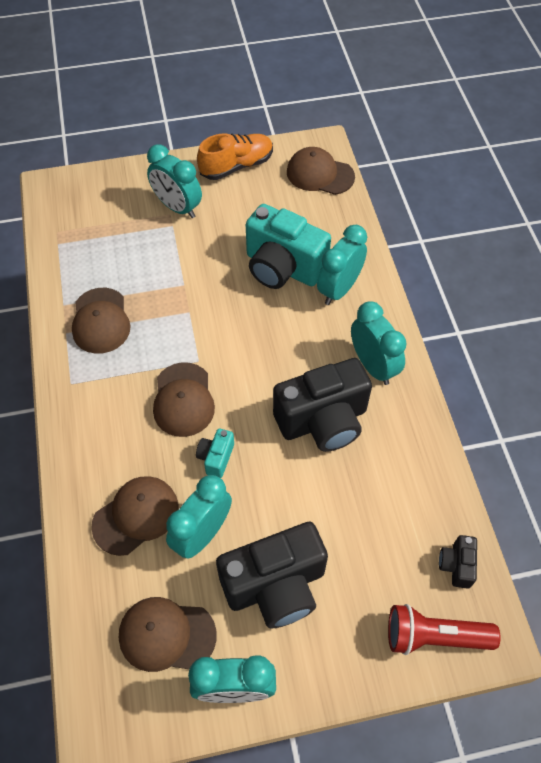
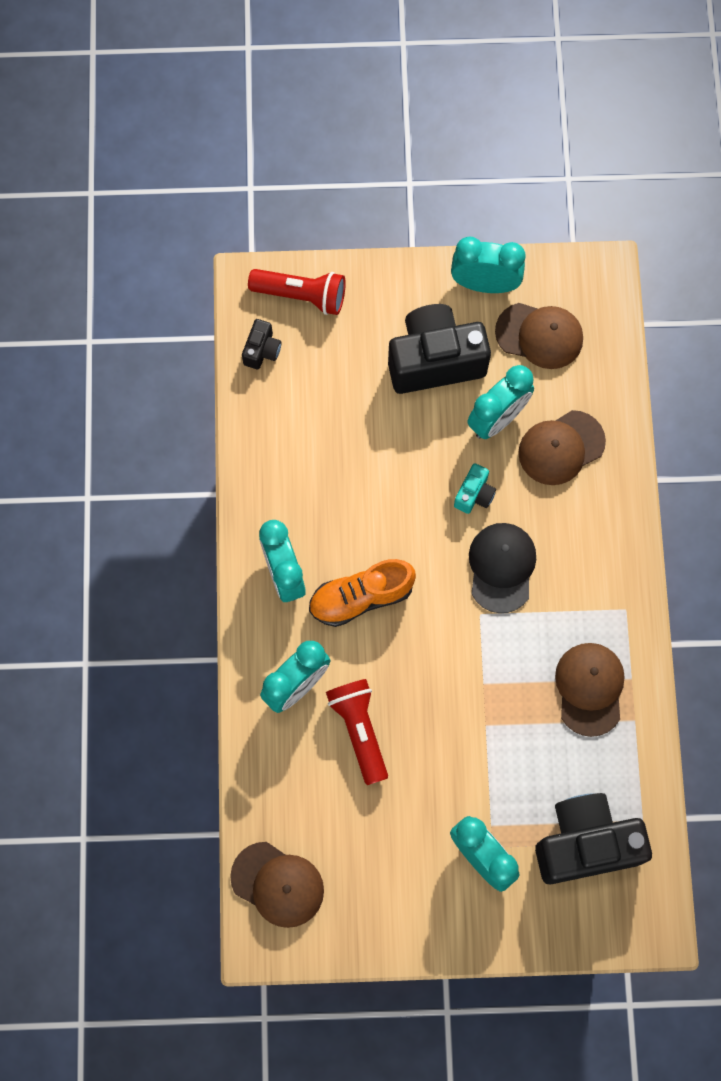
camera: 170 degrees left, 15 degrees up
brown cap [153,362,215,437] -> black cap [469,523,536,613]
orange shoe [197,133,273,180] -> orange shoe moved to [309,559,416,627]
turquoise camera [246,204,331,289] -> red flashlight [326,679,388,785]
black camera [273,358,372,452] -> black camera moved to [535,793,652,884]

